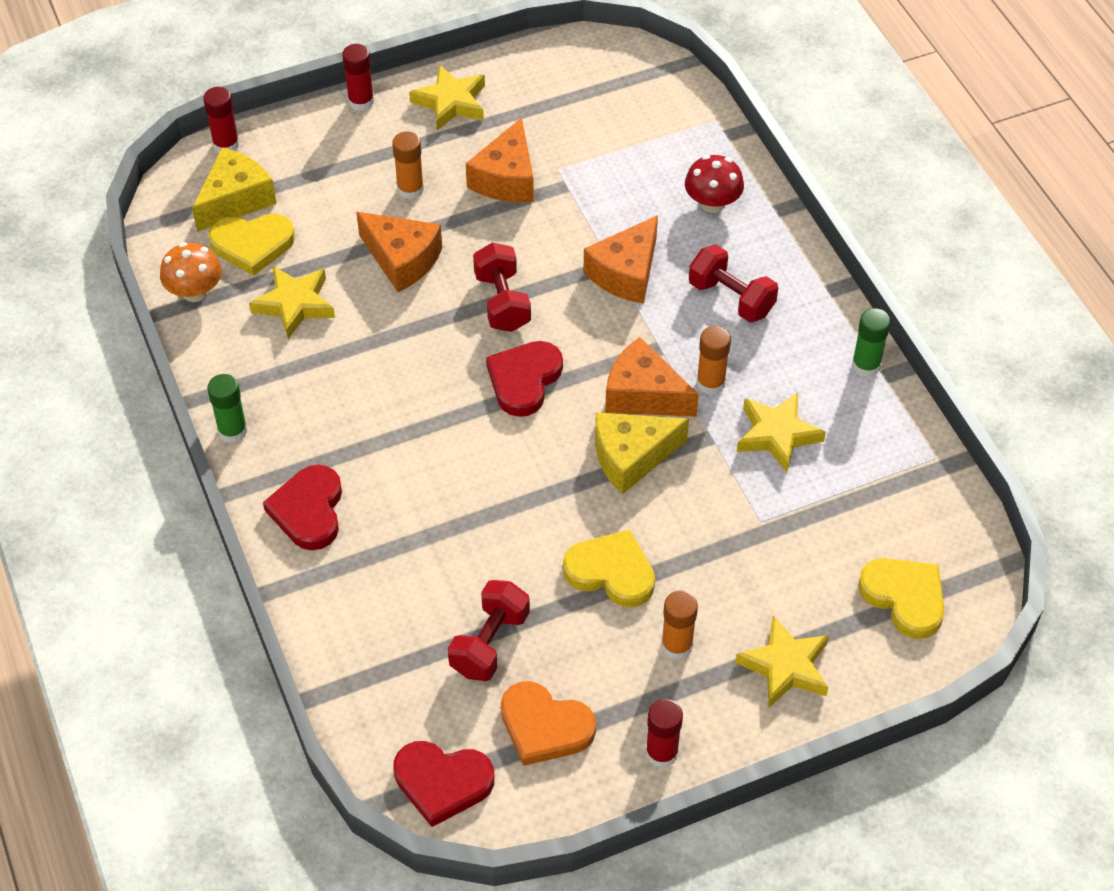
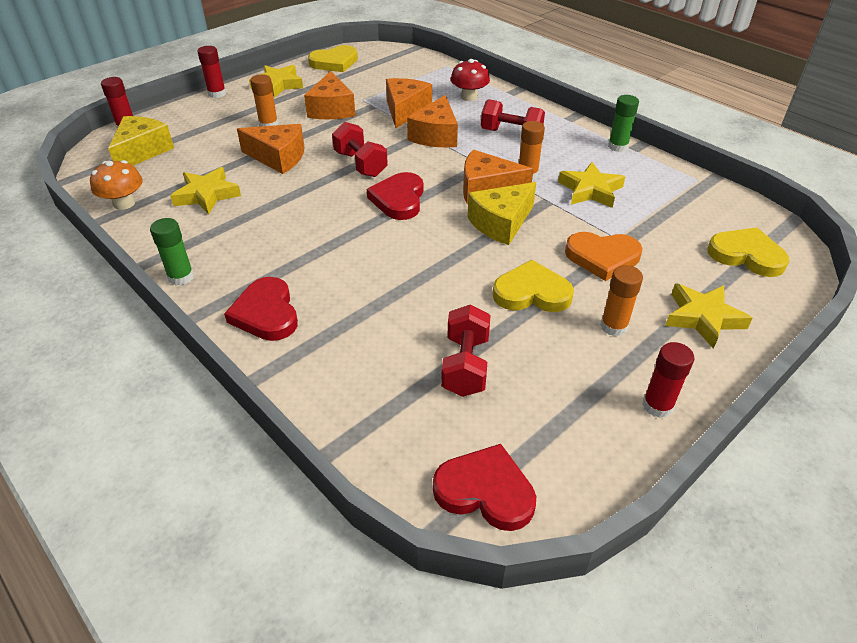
camera: 20 degrees left, 10 degrees down
yellow heart [208,213,295,276] -> yellow heart moved to [308,45,358,72]
red heart [393,741,494,827] -> red heart turned 150 degrees counterclockwise [433,444,536,531]
orange heart [501,681,596,766] -> orange heart moved to [565,232,643,281]
none -> orange cheese [386,78,432,128]

